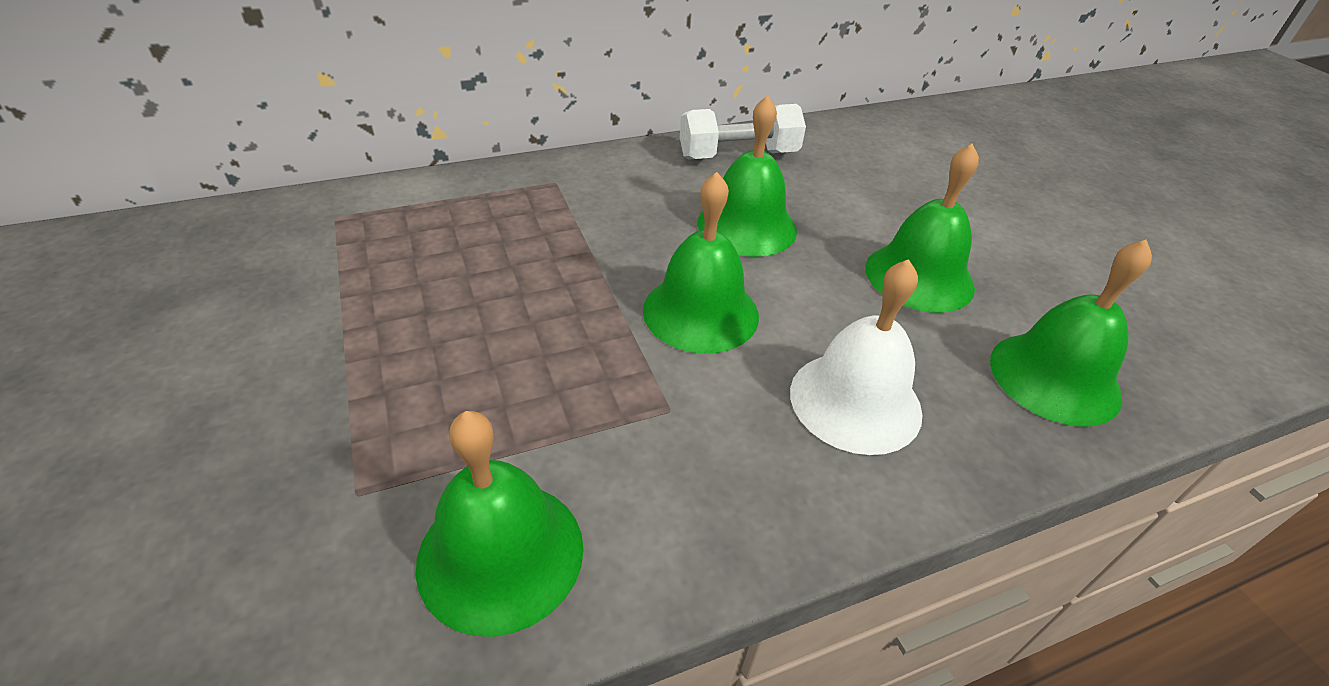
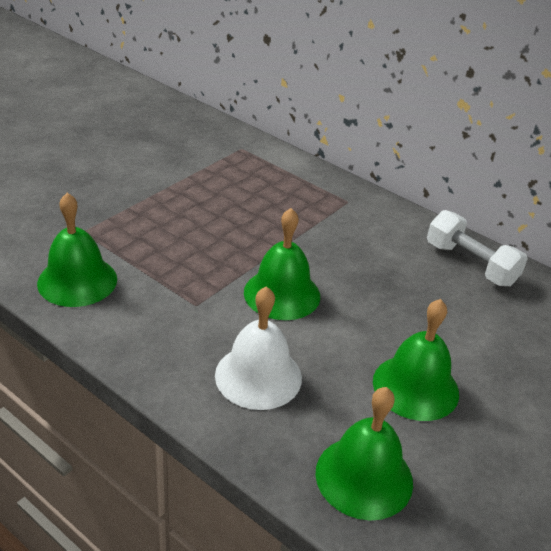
camera: 60 degrees right, 5 degrees down
green bell [697,95,797,257] -> none

